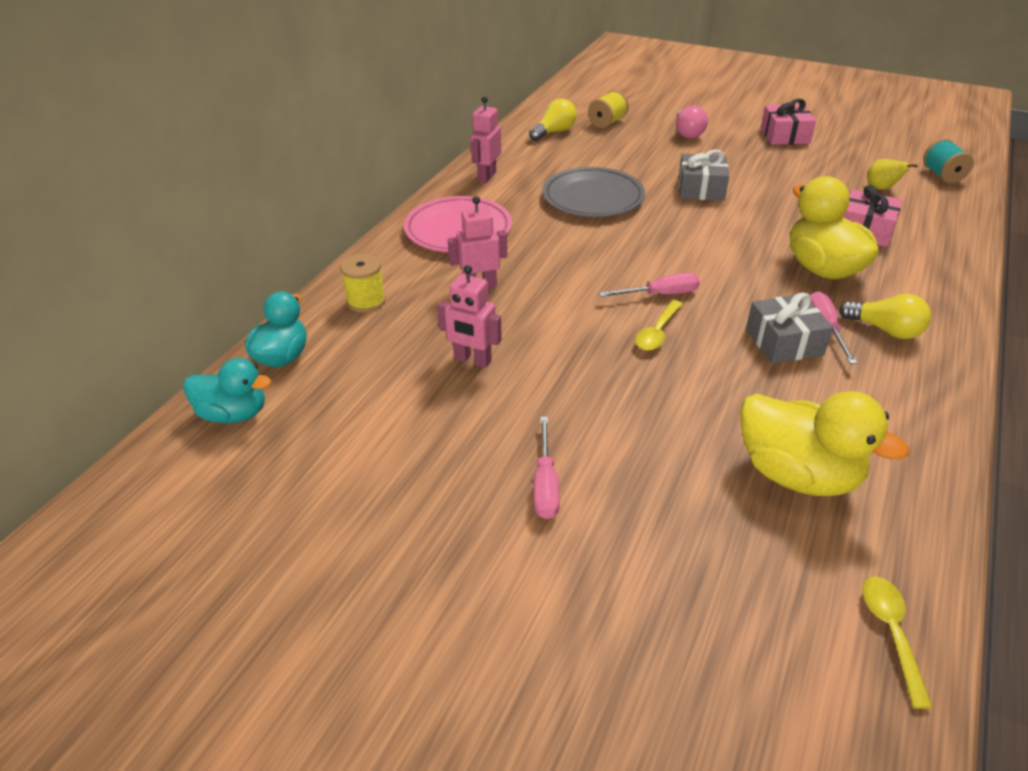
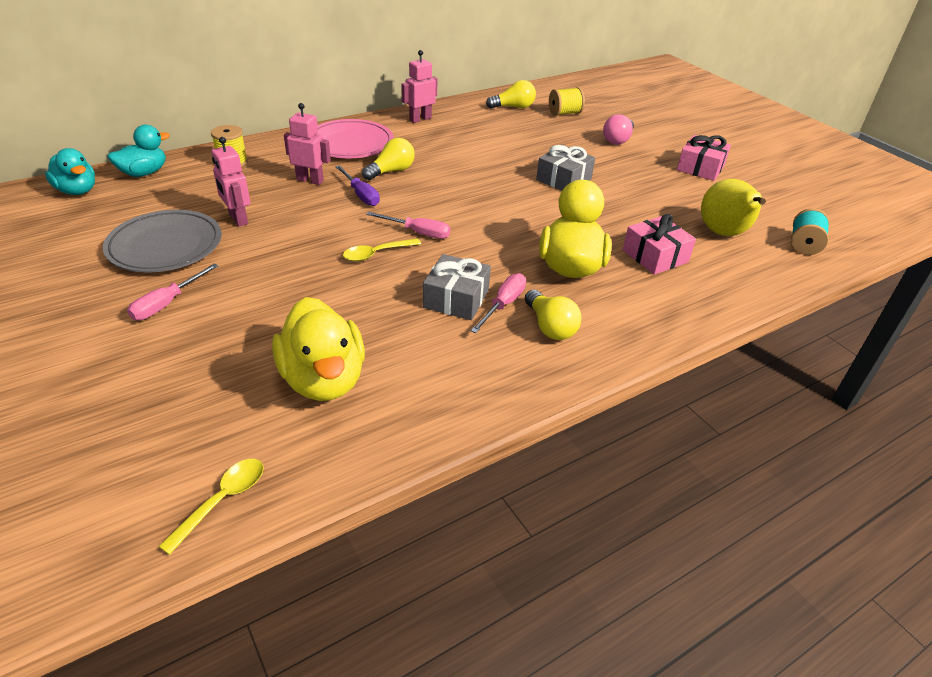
camera: 30 degrees right, 0 degrees up
grey plate [543,167,645,217] -> grey plate moved to [103,210,222,272]
yellow pear [867,159,918,190] -> yellow pear [701,179,766,236], size x1.84
none -> purple screwdriver [335,165,380,206]
none -> yellow light bulb [362,138,415,180]

